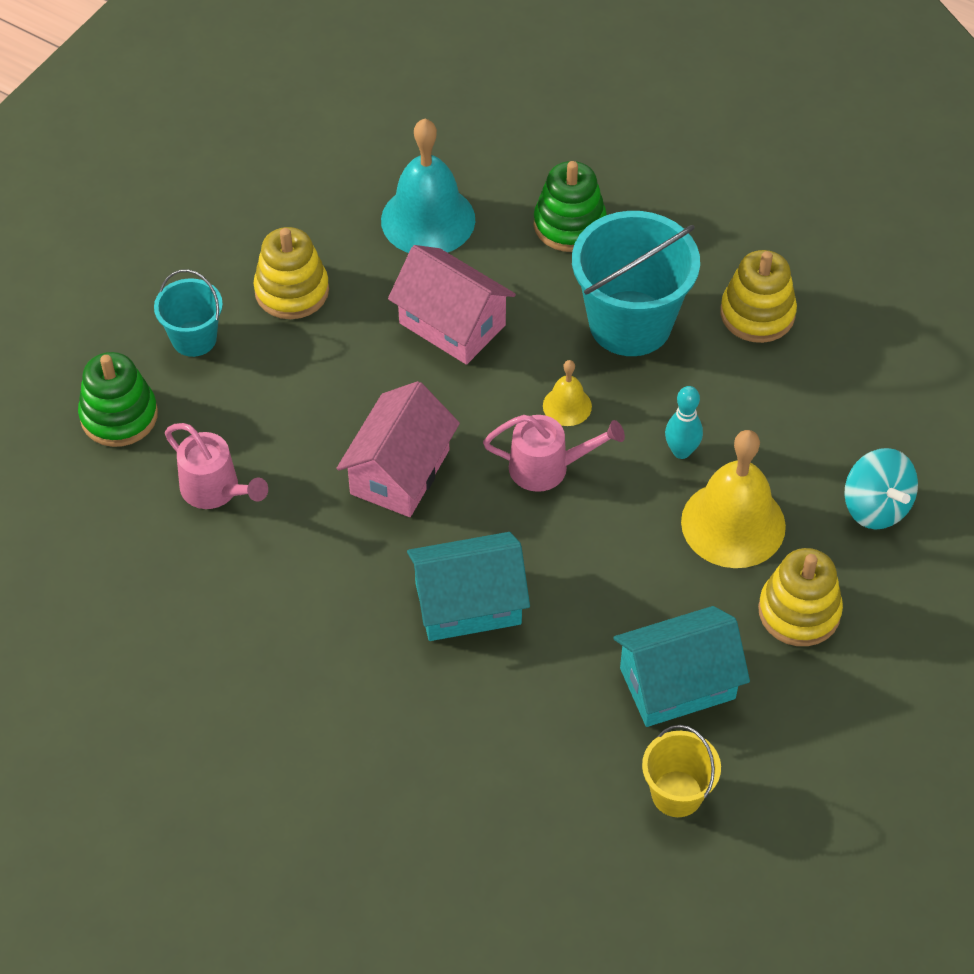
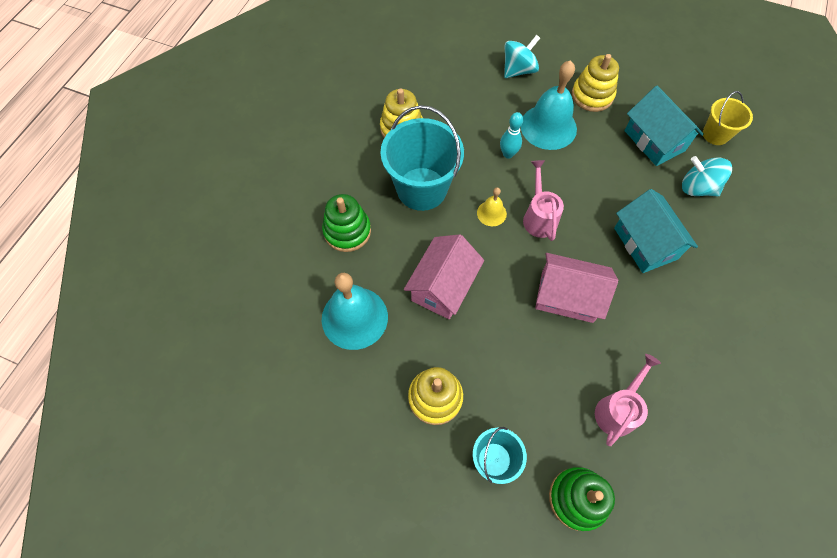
camera: 100 degrees left, 10 degrees up
yellow bell [681,430,786,568] -> turquoise bell [521,60,577,150]
none -> turquoise spinning top [682,156,732,196]

